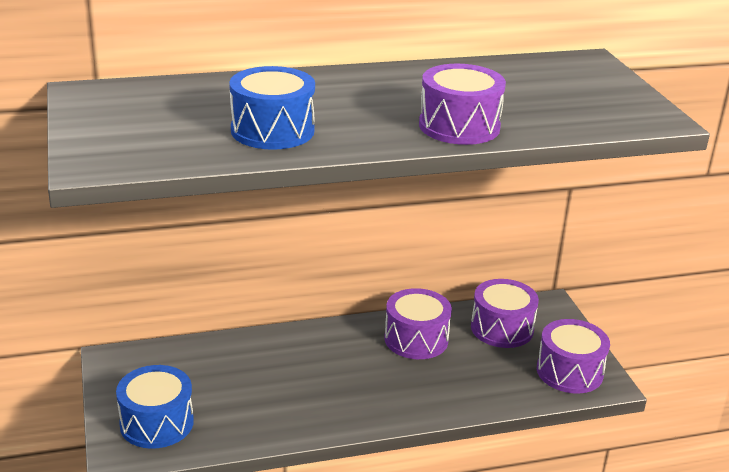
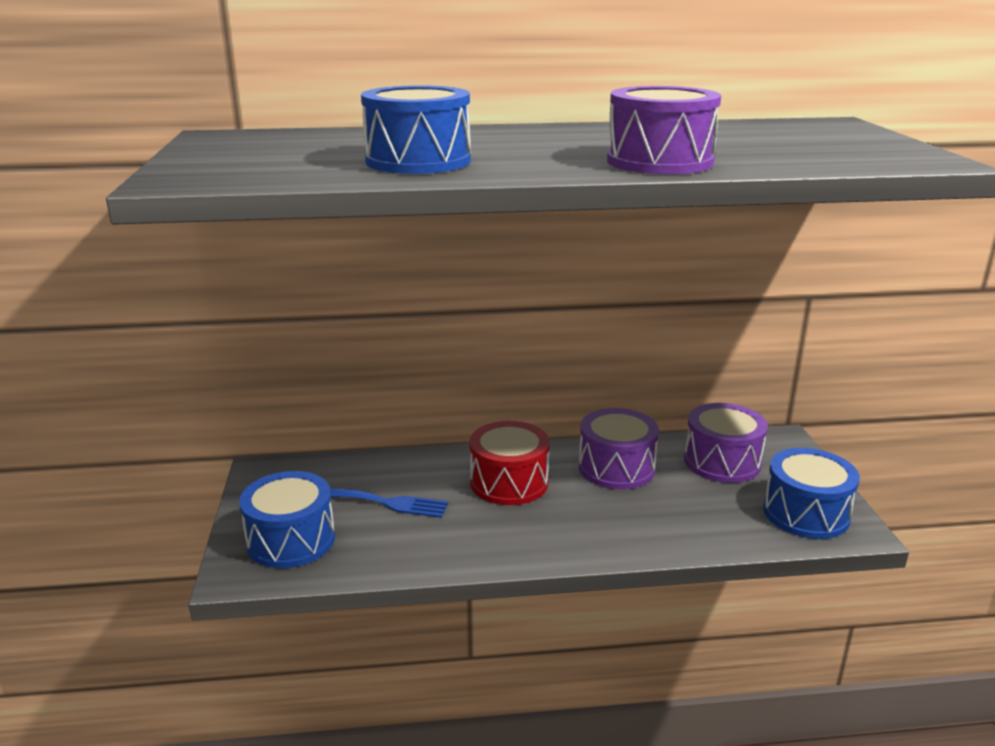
camera: 10 degrees right, 5 degrees down
purple drum [537,319,610,394] -> blue drum [763,448,860,539]
none -> blue fork [330,488,448,518]
none -> red drum [470,421,550,505]

